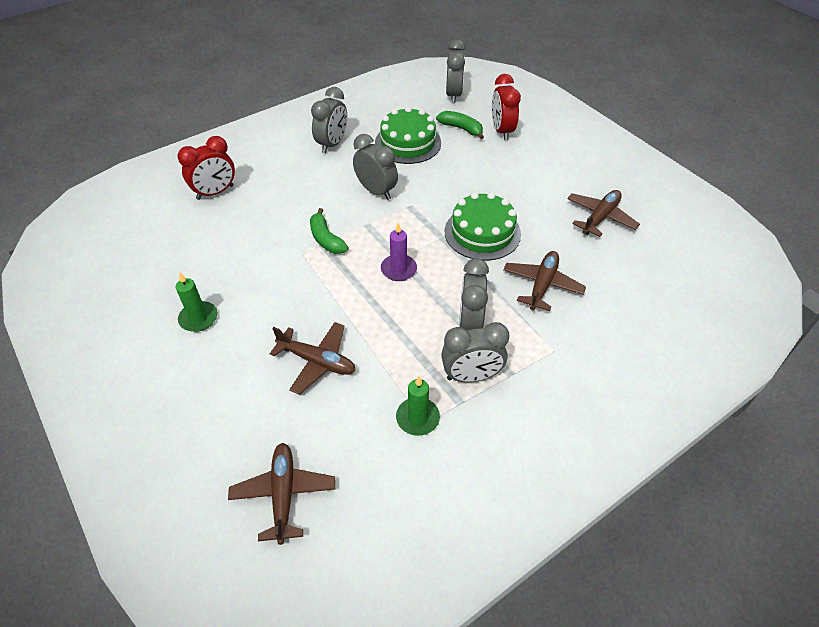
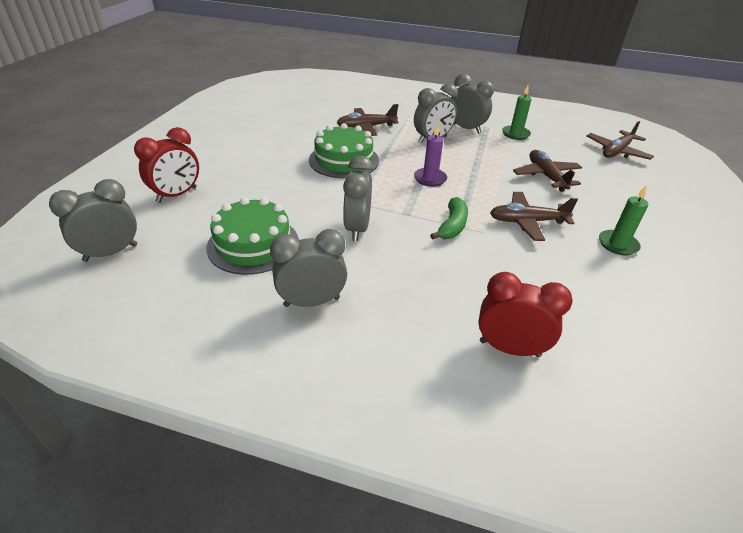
camera: 130 degrees left, 10 degrees down
green banana [436,111,484,139] -> none
brown plane [567,190,640,237] -> brown plane moved to [490,192,578,241]

